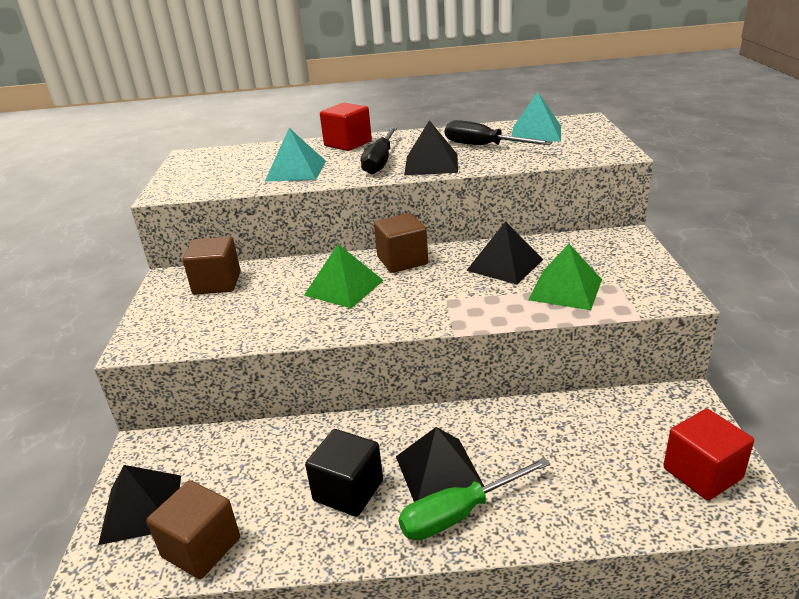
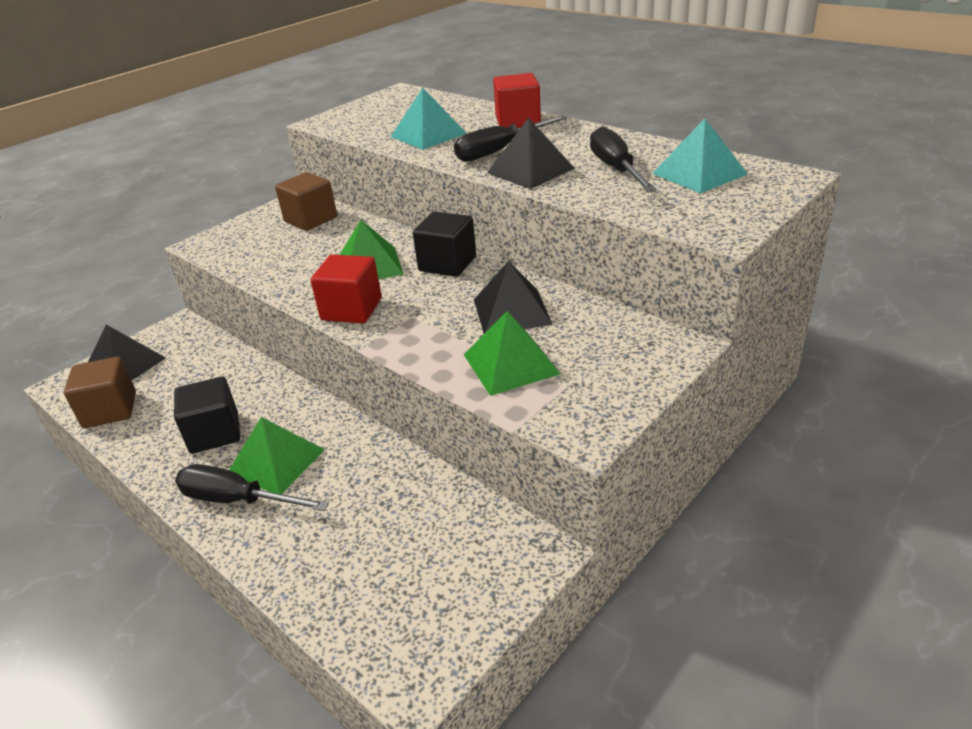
camera: 45 degrees right, 5 degrees up
brown cube [374,213,428,273] -> black cube [413,211,476,277]
black pyramid [396,427,484,502] -> green pyramid [229,417,325,494]
green screwdriver [399,457,550,540] -> black screwdriver [175,464,329,511]
red cube [663,409,754,501] -> red cube moved to [311,255,382,324]

